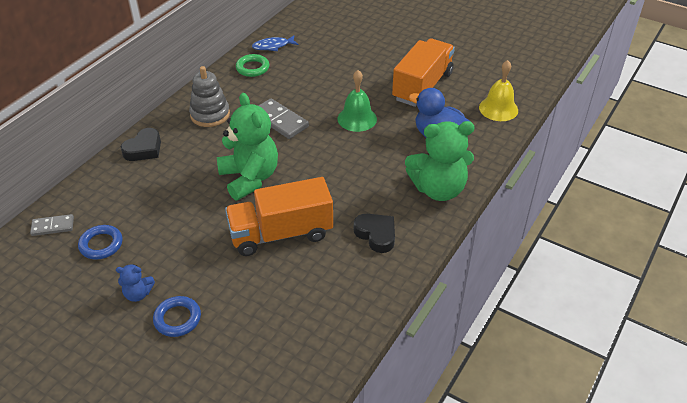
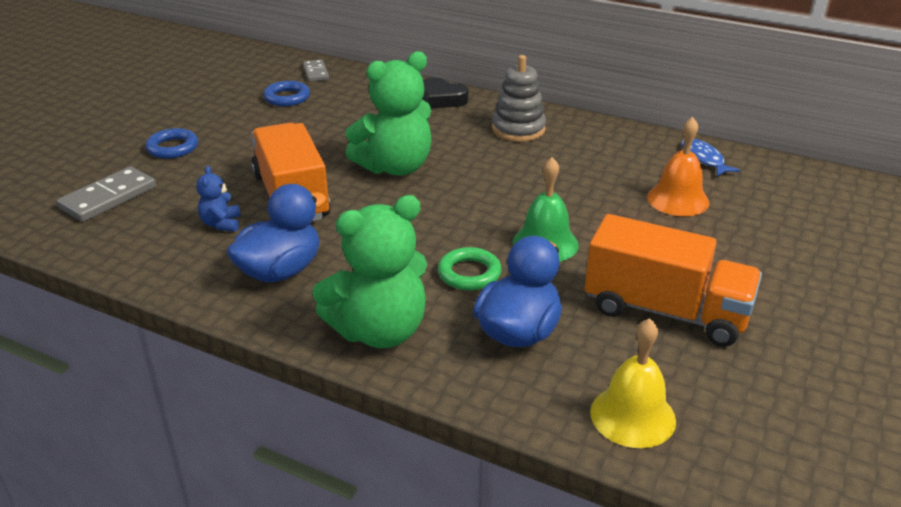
camera: 85 degrees right, 10 degrees down
blue teddy bear [116,264,155,302] -> blue teddy bear moved to [196,166,241,232]
green ring [236,54,269,77] -> green ring moved to [438,247,502,291]
grey domino [259,98,309,139] -> grey domino moved to [57,167,156,222]
black heart [354,214,395,253] -> blue duck [227,184,326,283]
green teddy bear [405,121,475,201] -> green teddy bear turned 105 degrees counterclockwise [312,195,427,348]
none -> orange bell [647,117,709,216]

